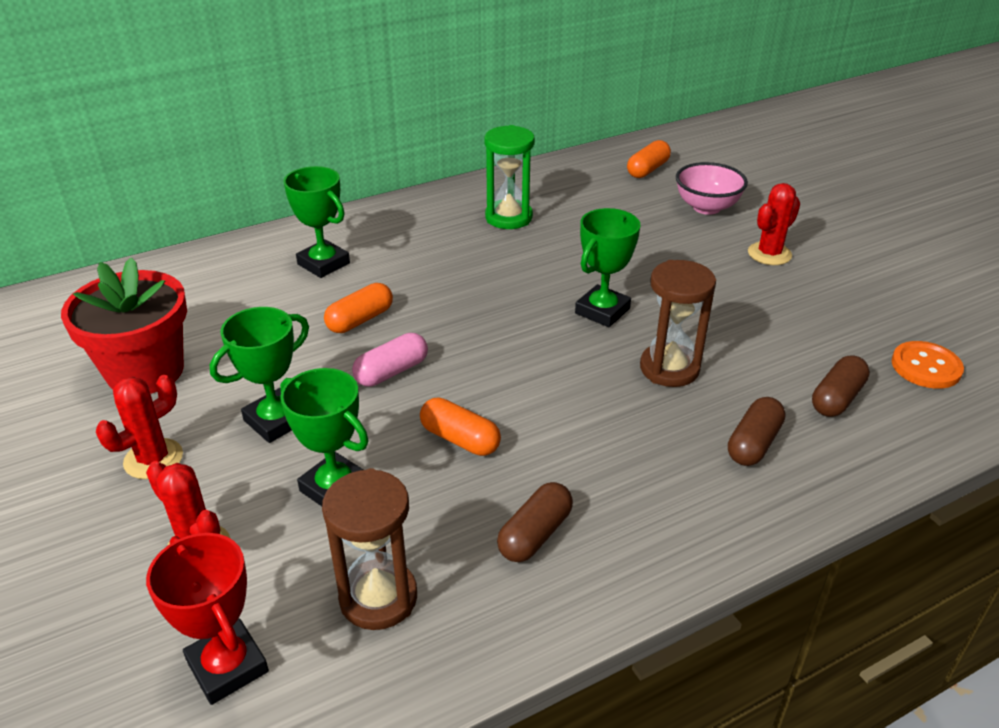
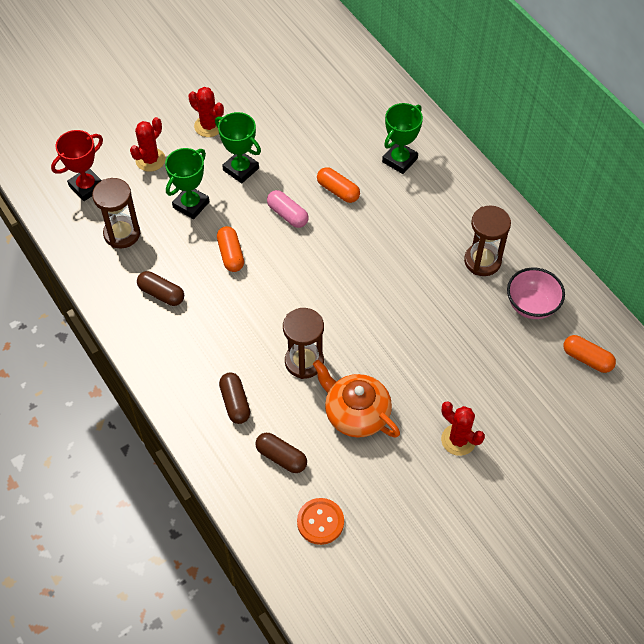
camera: 85 degrees right, 20 degrees up
red flower pot [61,257,187,394] -> none
orange capsule [420,397,501,456] -> orange capsule turned 45 degrees counterclockwise [217,226,244,272]
green hourglass [485,125,535,229] -> brown hourglass [464,205,511,276]
green trophy [575,208,640,327] -> none
pink bowl [676,162,748,215] -> pink bowl moved to [507,268,565,319]
brown capsule [728,397,786,466] -> brown capsule turned 45 degrees clockwise [219,372,250,424]
none -> orange teapot [313,360,400,438]

